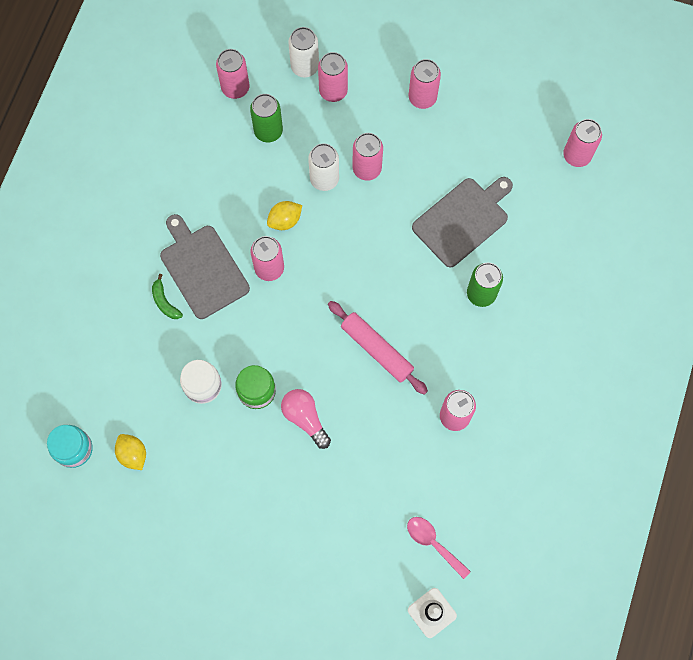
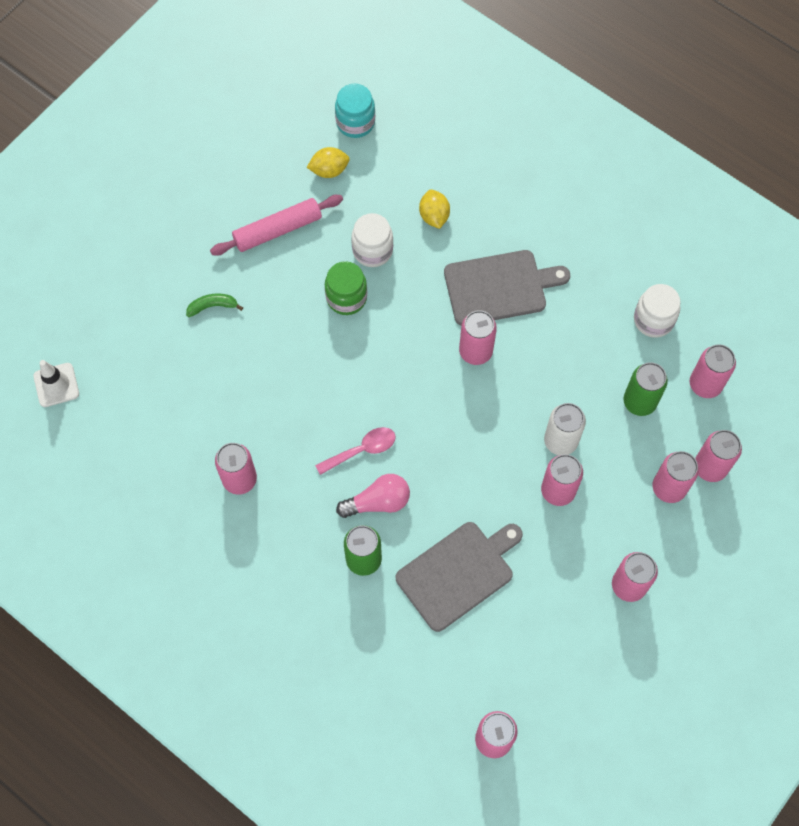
camera: 110 degrees right, 5 degrees down
green banana [152,274,183,319] -> green banana moved to [186,294,244,317]
yellow lemon [267,201,302,230] -> yellow lemon moved to [419,190,450,229]
pink light bulb [281,389,331,449] -> pink light bulb moved to [336,474,410,518]
white can [288,27,319,77] -> pink can [695,430,742,482]
pink rolling pin [328,301,428,395] -> pink rolling pin moved to [210,195,343,256]
pink spoon [407,517,471,579] -> pink spoon moved to [315,427,396,475]
grey cutting board [412,177,513,267] -> grey cutting board turned 105 degrees counterclockwise [396,522,523,632]
none -> white jar [634,284,681,338]

